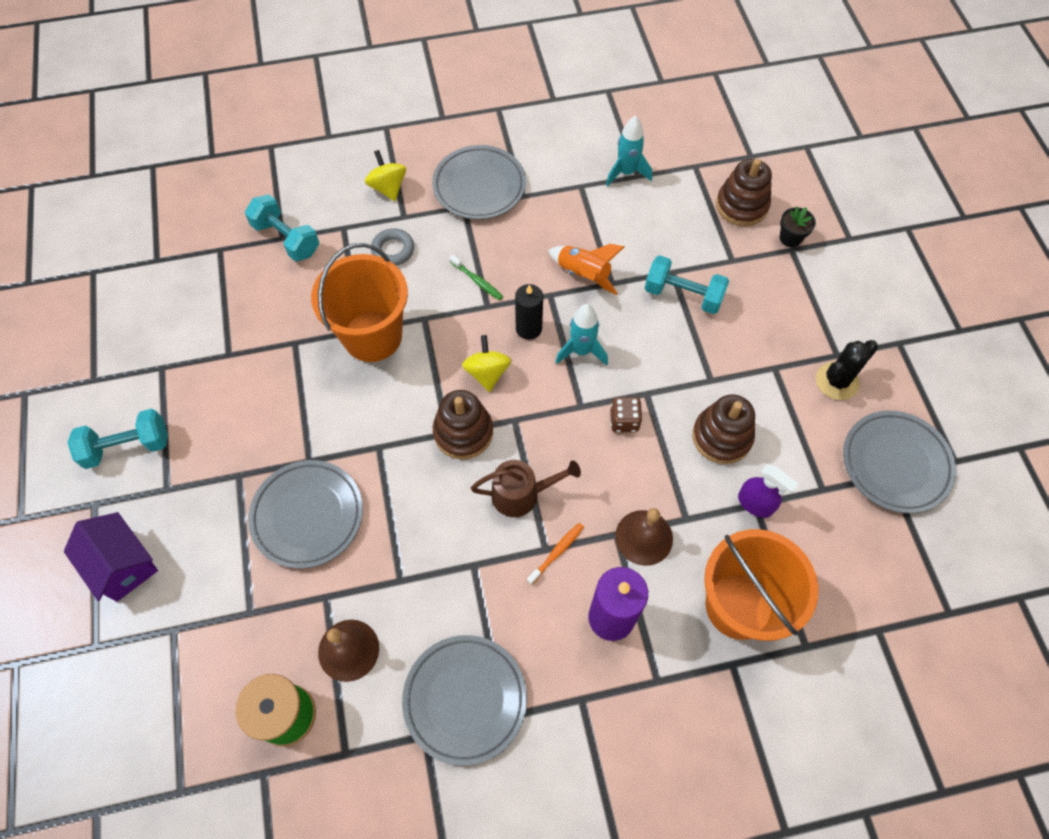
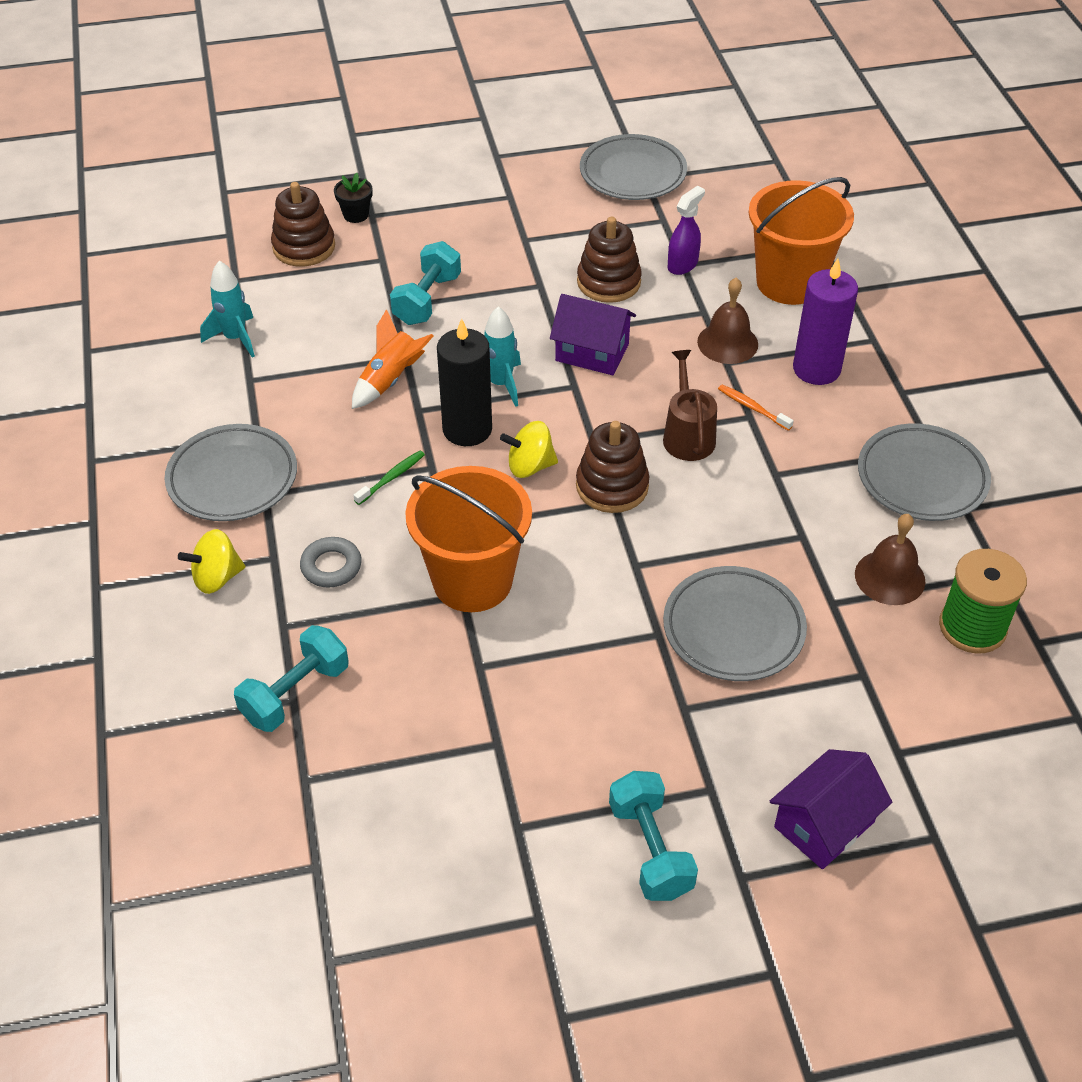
camera: 90 degrees left, 15 degrees down
black candle [515,284,543,340] -> black candle [437,318,492,446], size x1.51
brown dice [610,397,642,432] -> purple house [550,294,636,375]
black cactus [816,340,878,400] -> none

